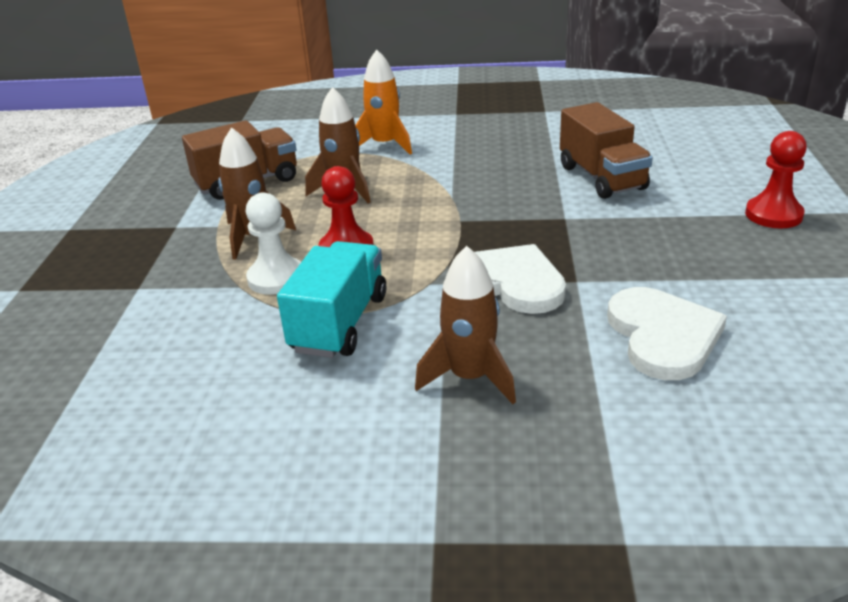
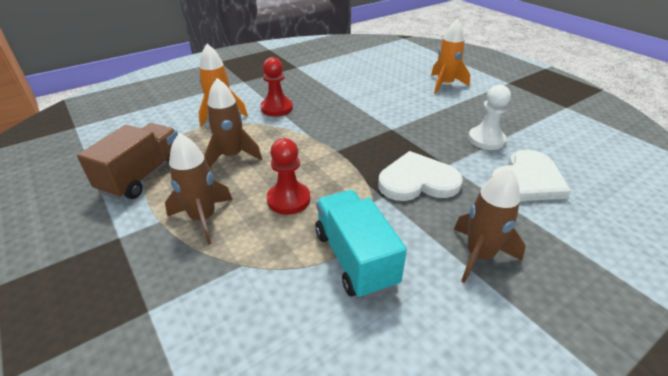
camera: 40 degrees left, 5 degrees up
white pawn [246,193,301,295] -> white pawn moved to [468,85,511,150]
brown truck [560,102,653,199] -> none
white heart [607,287,727,380] -> white heart turned 90 degrees clockwise [491,150,571,201]
red pawn [745,131,807,228] -> red pawn moved to [260,57,293,117]
none -> orange rocket [431,19,470,94]

